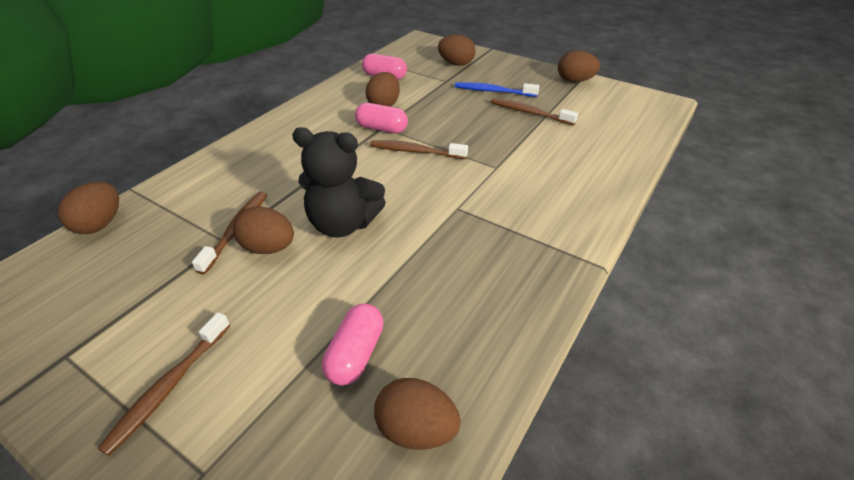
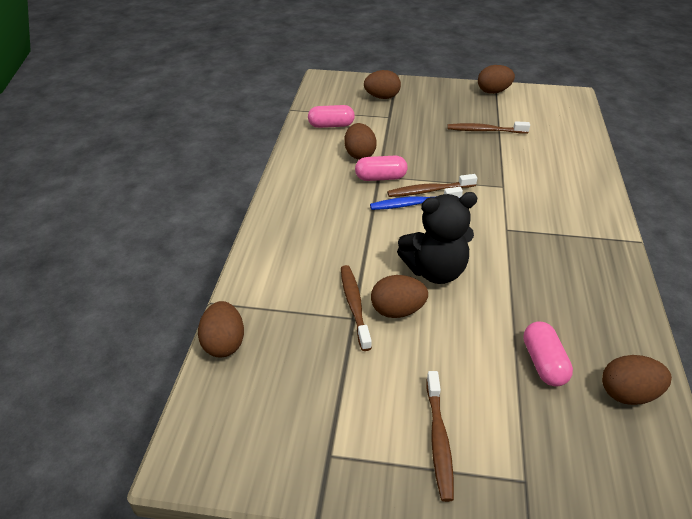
camera: 25 degrees left, 0 degrees up
blue toothbrush [455,82,539,97] -> blue toothbrush moved to [370,187,463,210]

